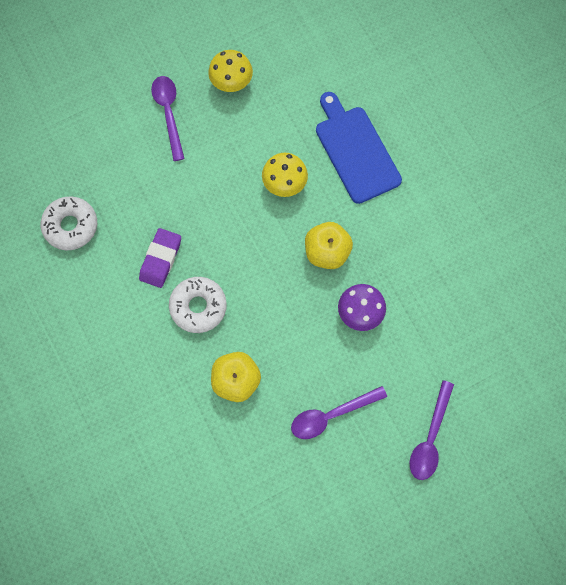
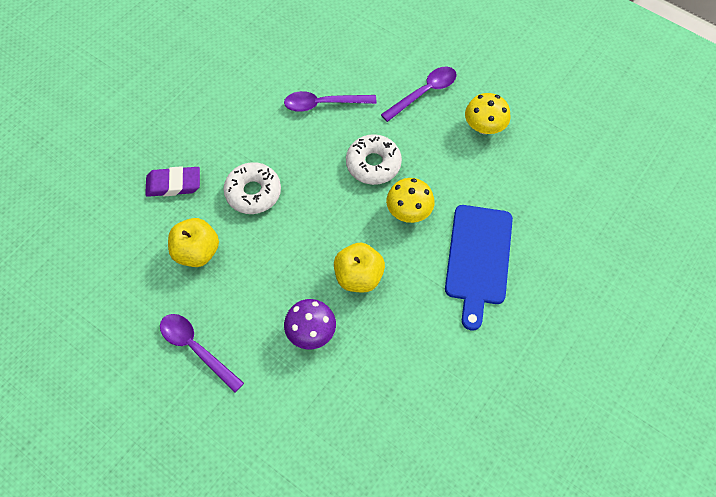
camera: 65 degrees right, 10 degrees down
white donut [41,196,97,250] -> white donut moved to [346,134,402,185]
purple eraser [139,228,181,288] -> purple eraser moved to [145,166,200,197]
blue cutting board [316,92,402,204] -> blue cutting board turned 150 degrees clockwise [445,205,513,330]
purple spoon [410,380,454,480] -> purple spoon moved to [284,91,377,112]

